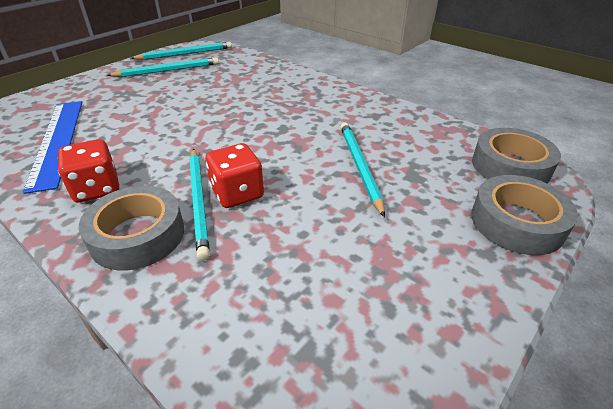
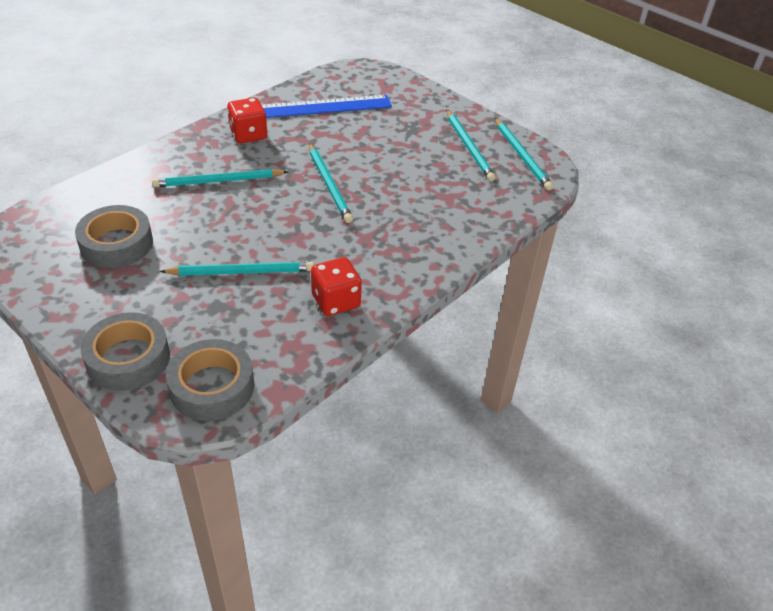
camera: 90 degrees right, 5 degrees up
grey tape [79,186,184,271] -> grey tape moved to [75,205,153,268]
red dice [205,143,264,208] -> red dice moved to [311,257,362,316]
none -> turquoise pencil [309,143,353,223]

